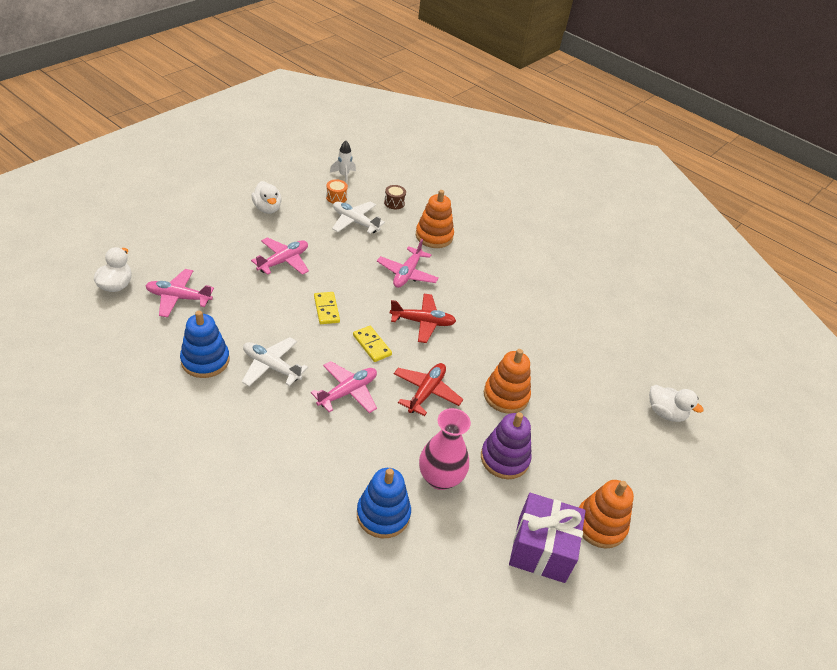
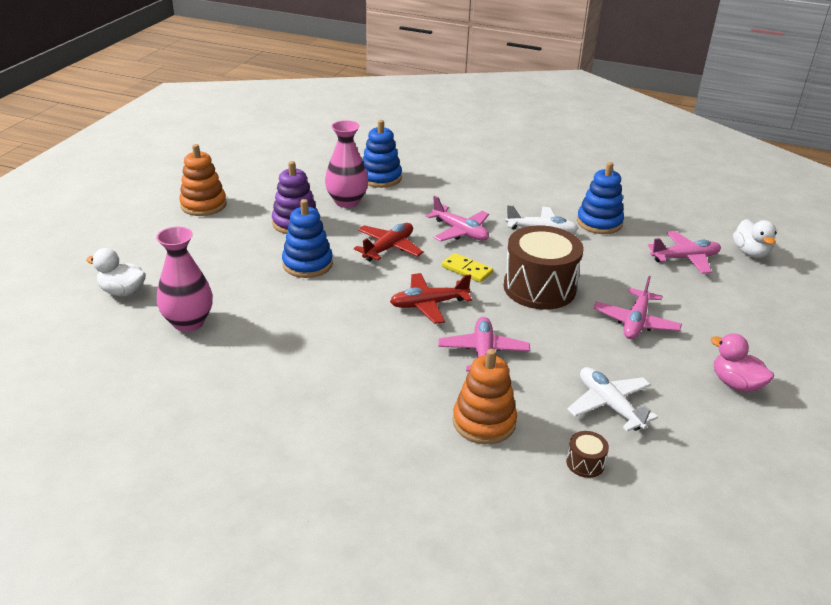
camera: 165 degrees right, 10 degrees down
white duck [252,181,282,214] -> pink duck [711,333,774,392]
pink plane [311,361,377,413] -> pink plane turned 75 degrees counterclockwise [426,196,489,242]
yellow domino [314,292,340,324] -> brown drum [504,226,583,310]
orange drum [326,179,348,204] -> none
white rocket [330,140,356,185] -> none
white plane [332,201,385,234] -> white plane turned 135 degrees counterclockwise [567,367,658,432]
red plane [394,363,463,416] -> red plane turned 150 degrees counterclockwise [354,223,423,262]
orange stacking toy [484,349,531,414] -> blue stacking toy [282,199,333,278]
purple gift [509,493,586,583] -> none
none -> pink vase [156,227,213,332]

